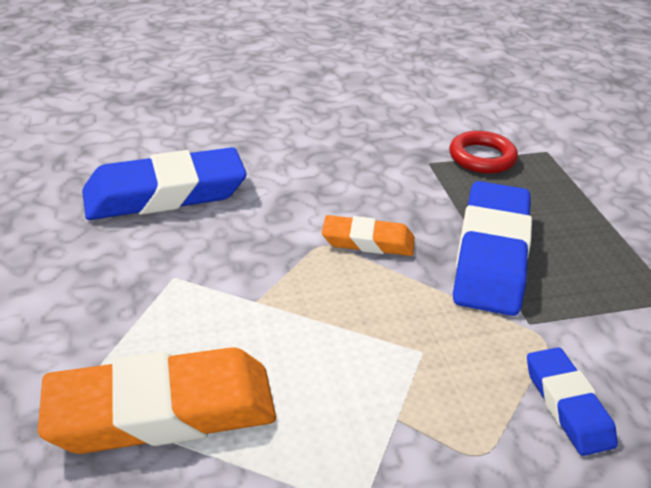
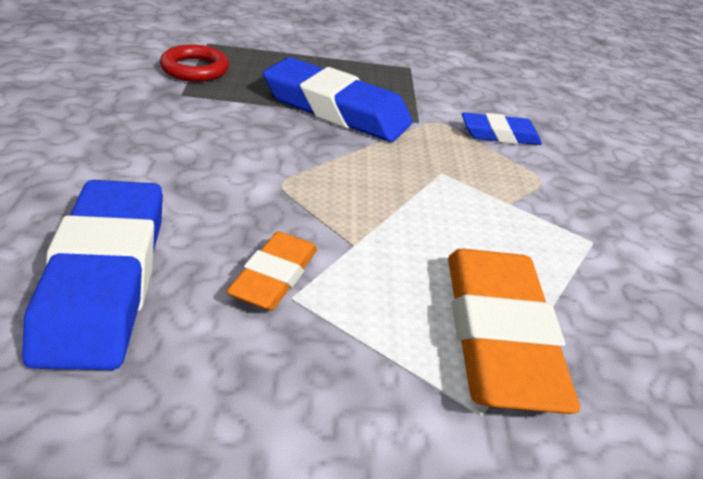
camera: 80 degrees left, 0 degrees up
orange eraser [322,215,415,256] -> orange eraser moved to [226,231,317,311]

